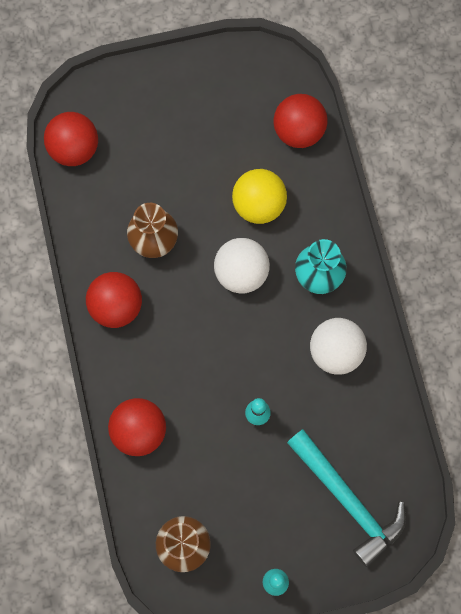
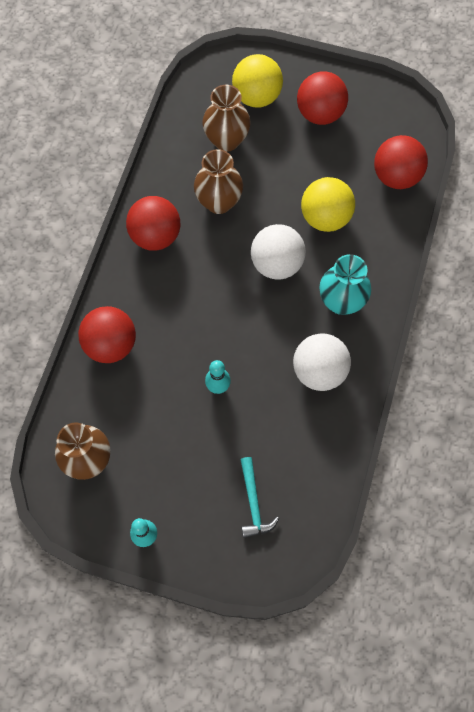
camera: 30 degrees right, 5 degrees down
red ball [44,112,98,166] -> red ball moved to [297,71,348,125]
turquoise hammer [287,429,406,567] -> turquoise hammer [240,457,279,538], size x0.53
none -> brown vase [202,85,251,152]
none -> yellow ball [232,54,283,108]

